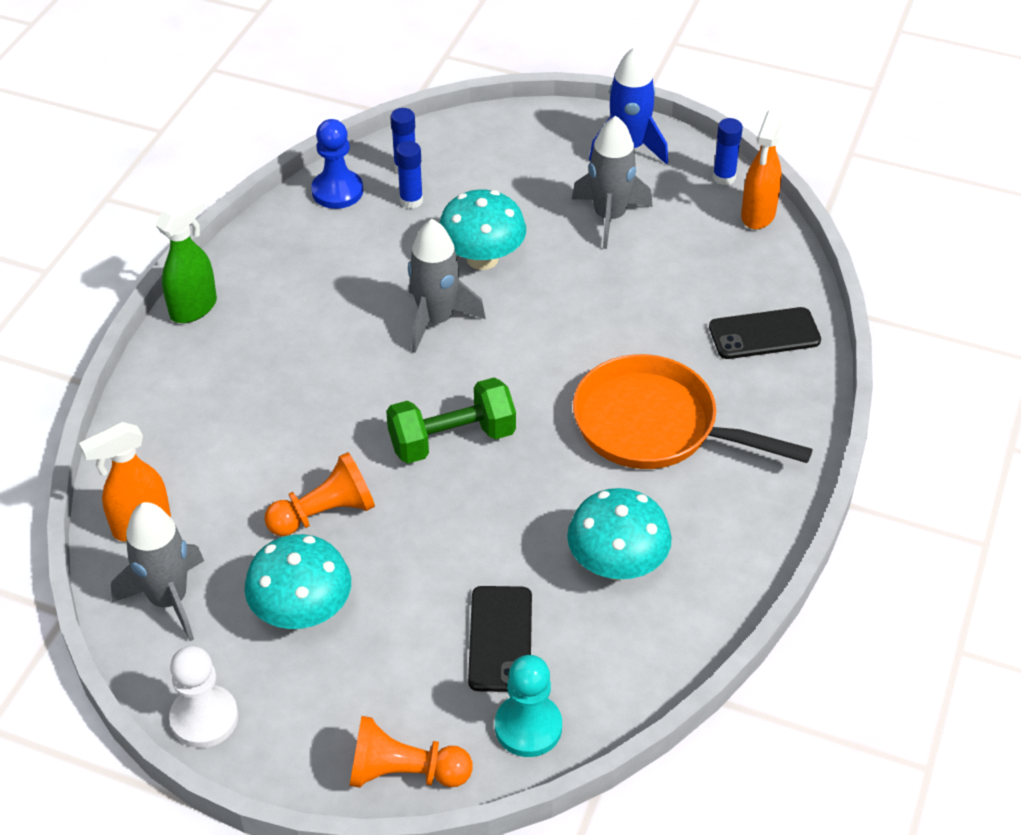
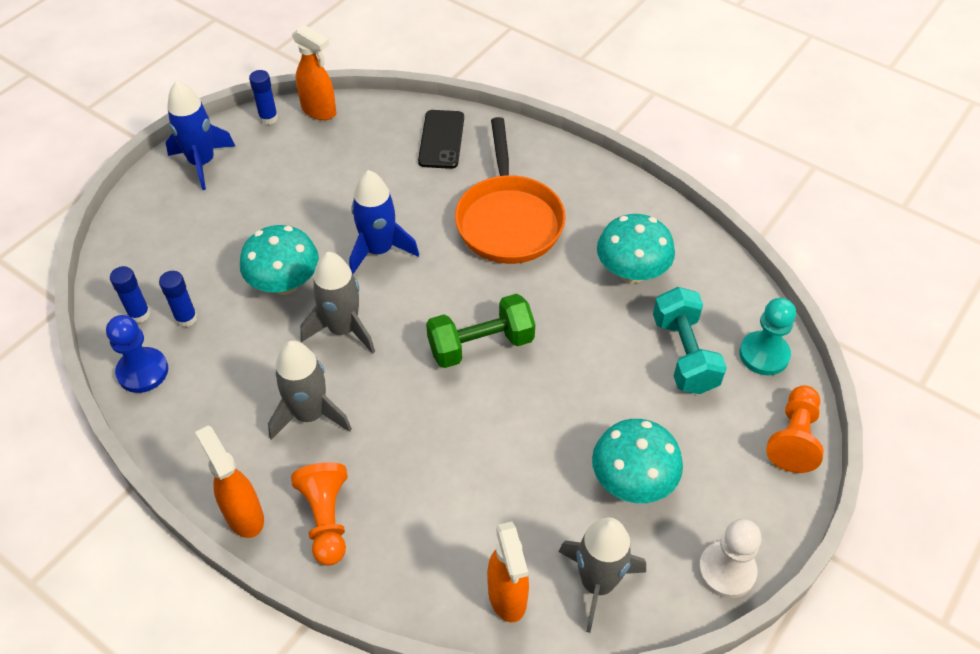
camera: 75 degrees left, 5 degrees up
green spray bottle [156,193,217,323] -> orange spray bottle [195,426,264,538]
orange pawn [264,452,375,536] -> orange pawn moved to [291,462,348,566]
green dumbbell [386,377,516,463] -> green dumbbell turned 75 degrees clockwise [426,294,535,368]
black phone [468,586,532,692] -> turquoise dumbbell [653,287,727,394]
grey rocket [572,116,653,249] -> grey rocket moved to [268,340,352,440]
orange pan [573,354,813,469] -> orange pan turned 45 degrees counterclockwise [455,117,566,264]
none -> blue rocket [349,170,419,274]

